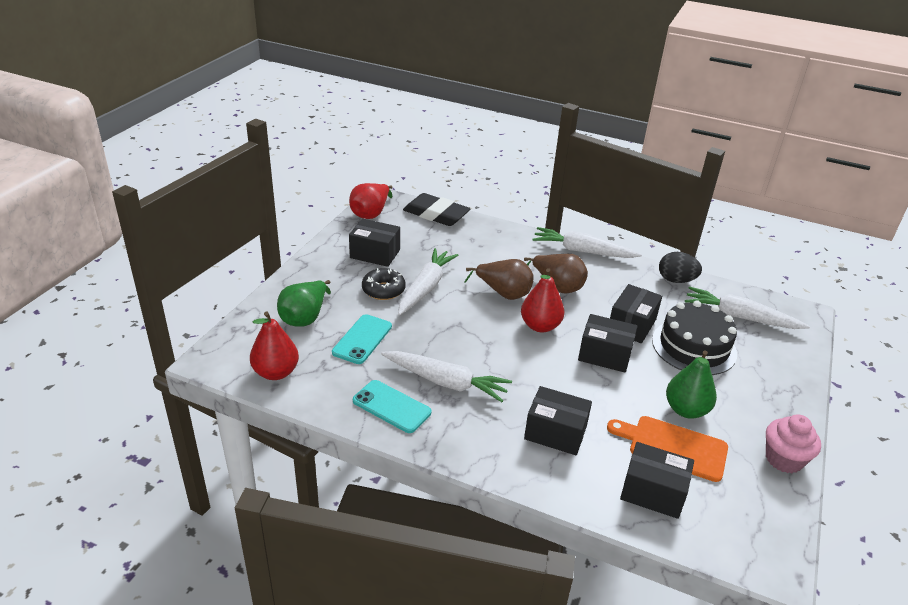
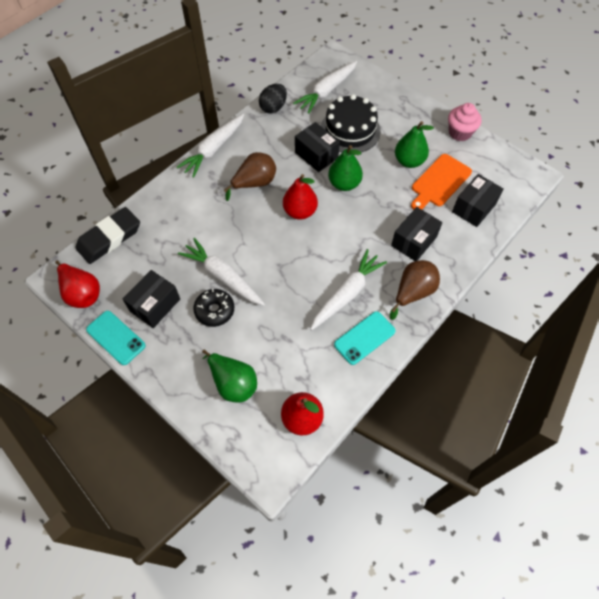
camera: 70 degrees left, 25 degrees up
turquoise phone [332,314,392,364] -> turquoise phone moved to [86,311,146,365]
brown pear [464,259,534,300] -> brown pear moved to [390,260,440,320]
black box [578,314,637,373] -> green pear [328,145,363,191]

